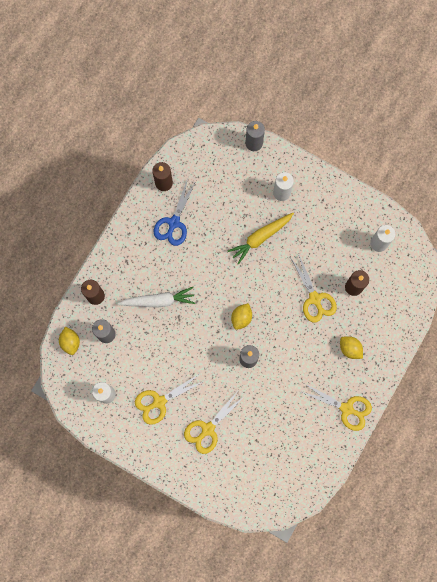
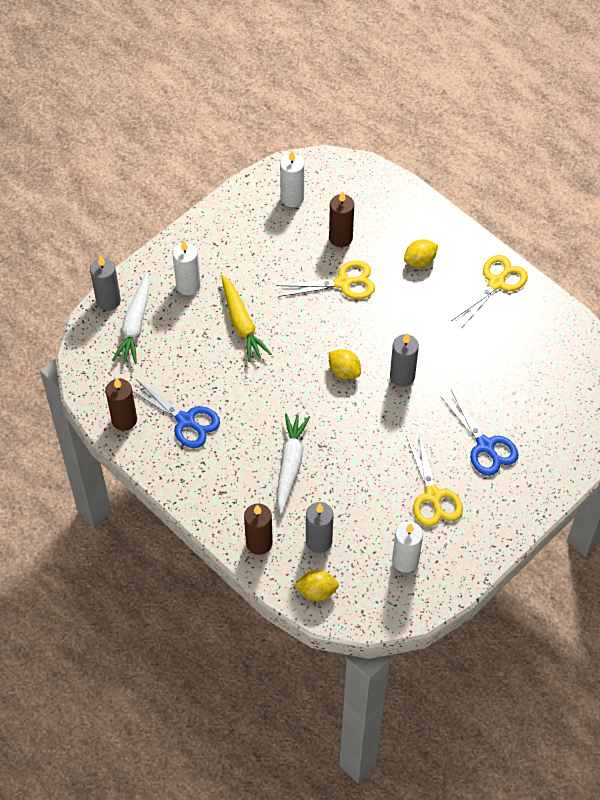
camera: 75 degrees left, 20 degrees down
yellow scissors [184,391,245,454] -> blue scissors [440,390,519,476]
none -> white carrot [112,274,150,364]

